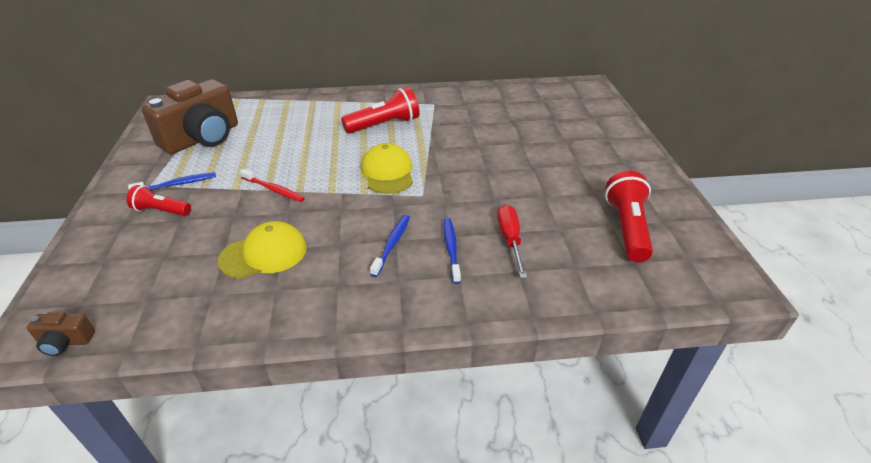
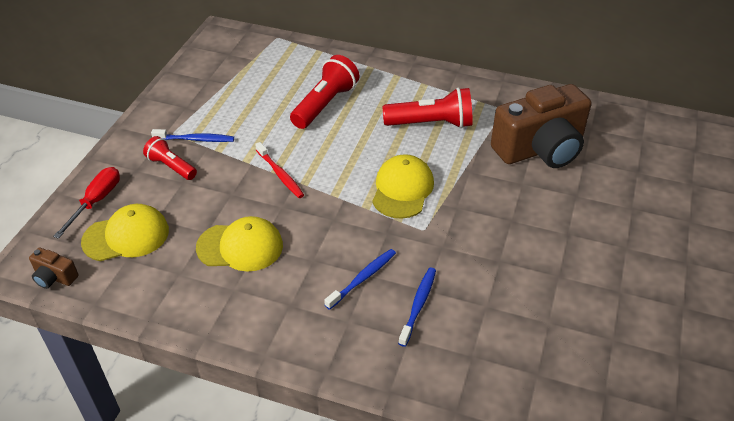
camera: 25 degrees right, 5 degrees up
brown camera [141,79,238,154] -> brown camera moved to [491,84,592,168]
red screwdriver [497,204,527,278] -> red screwdriver moved to [53,167,120,239]
red flashlight [605,171,653,262] -> red flashlight moved to [290,55,359,129]
none -> yellow cap [81,204,169,261]

